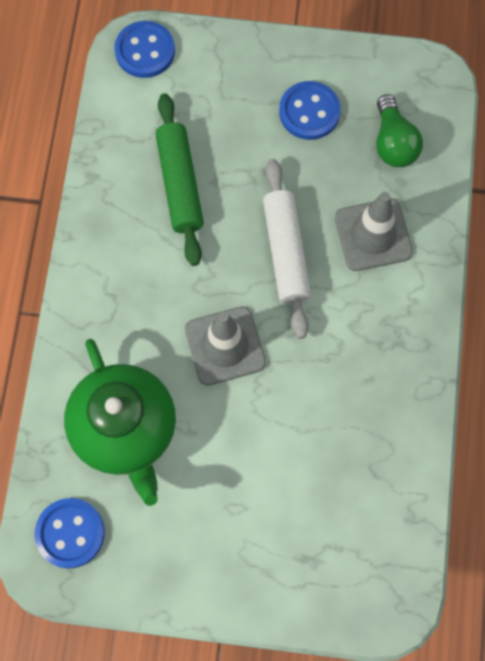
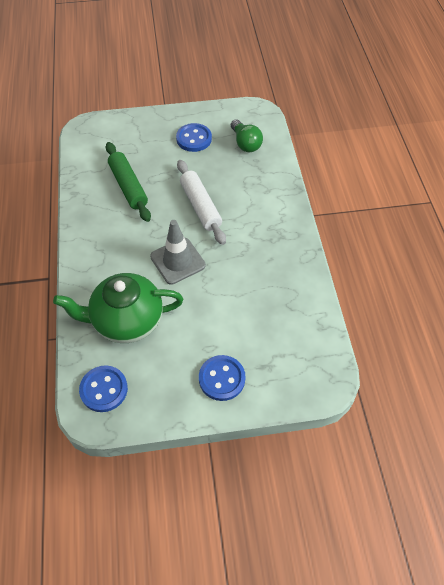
camera: 15 degrees left, 15 degrees down
green teapot [64,339,176,506] -> green teapot turned 120 degrees clockwise [53,273,183,343]
blue button [114,21,175,78] -> blue button moved to [199,355,246,401]
grey traffic cone [335,192,413,271] -> none

